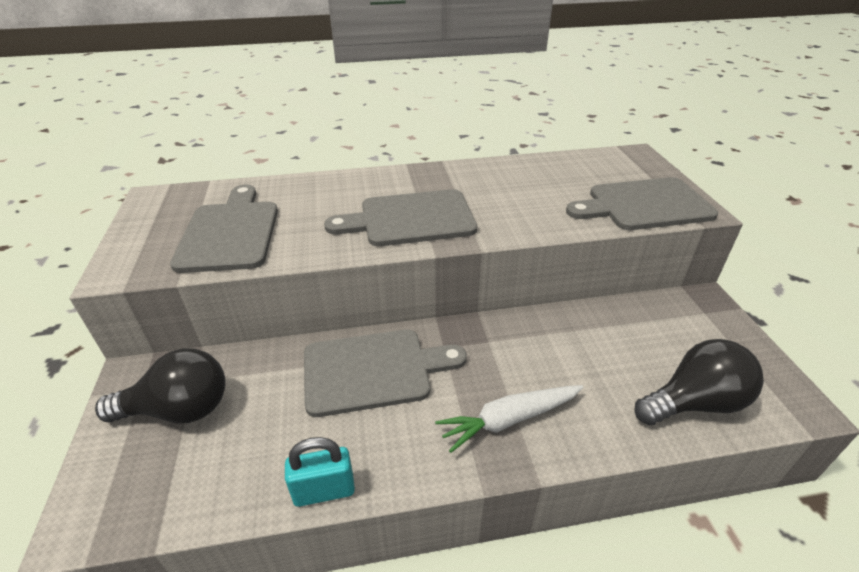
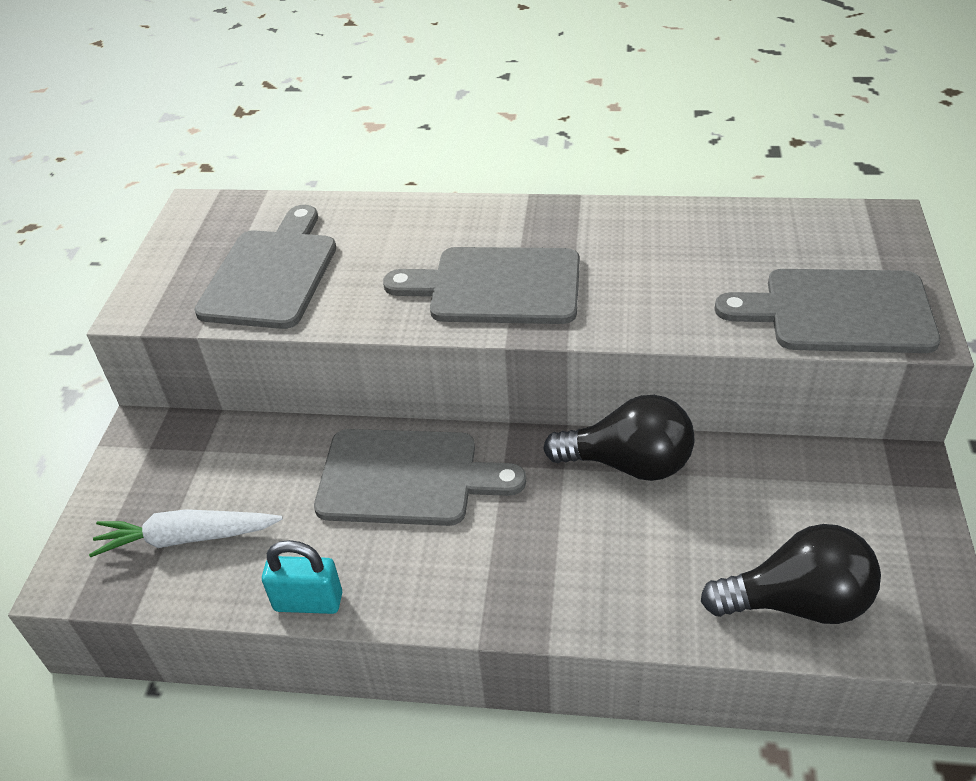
camera: 20 degrees right, 5 degrees up
black light bulb [95,348,226,423] -> black light bulb moved to [543,395,694,481]
white carrot [435,385,583,453] -> white carrot moved to [89,509,283,557]

